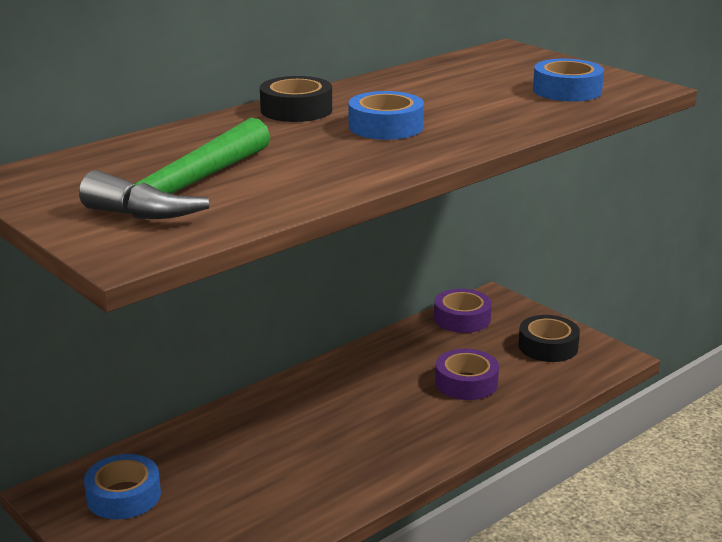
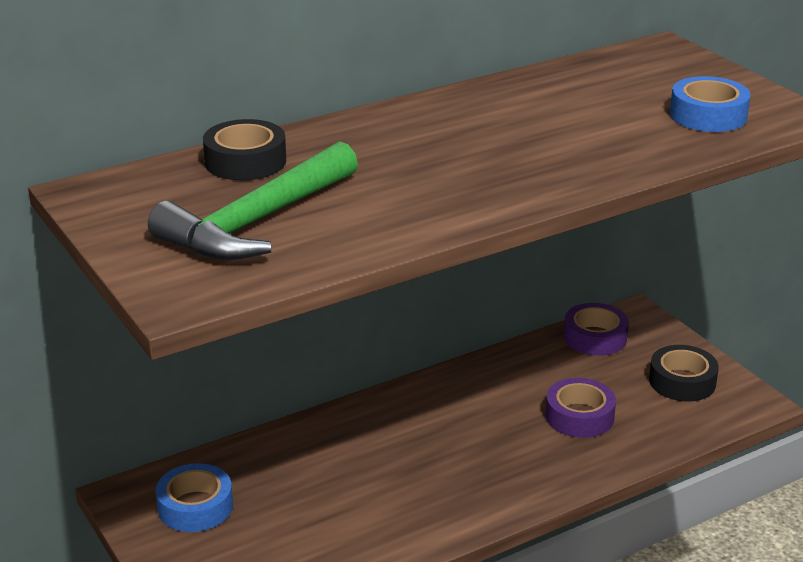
camera: 10 degrees right, 5 degrees up
black tape [260,76,332,122] -> black tape moved to [203,119,286,180]
blue tape [349,91,424,140] -> none

